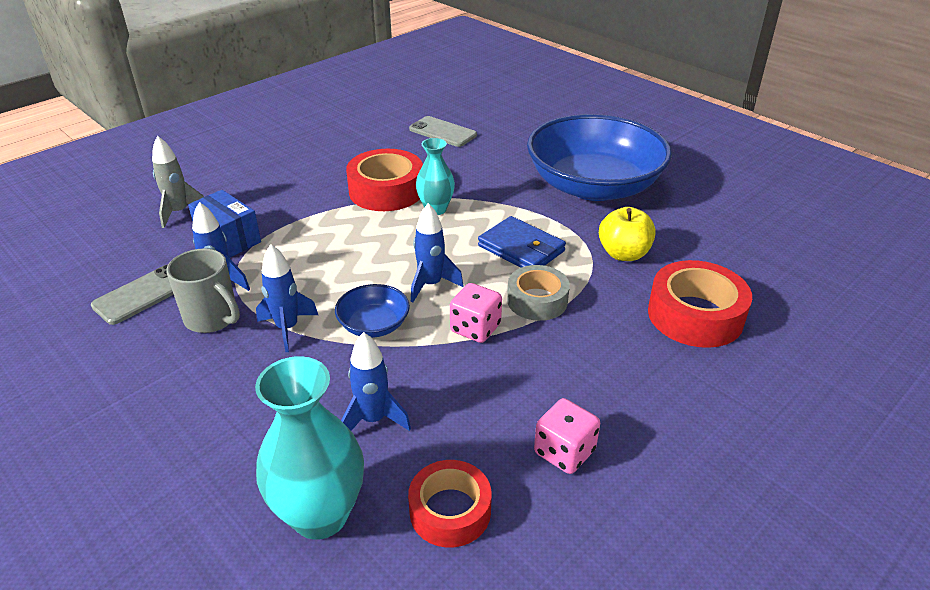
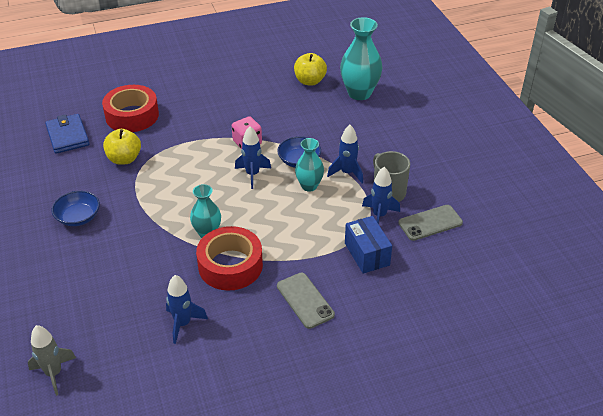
camera: 155 degrees left, 5 degrees up
grey rocket [152,136,204,228] -> grey rocket moved to [28,325,76,396]
blue rocket [341,332,411,431] -> blue rocket moved to [166,275,208,344]
red tape [408,460,492,547] -> yellow apple [294,53,327,86]
grey phone [409,116,477,147] -> grey phone moved to [277,273,335,329]
blue wallet [478,216,566,268] -> blue wallet moved to [45,114,90,154]
grey tape [507,265,570,321] -> none
blue bowl [527,114,672,201] -> blue bowl [52,191,100,226], size x0.41
pink dice [534,398,600,474] -> none
none -> turquoise vase [295,138,324,192]

